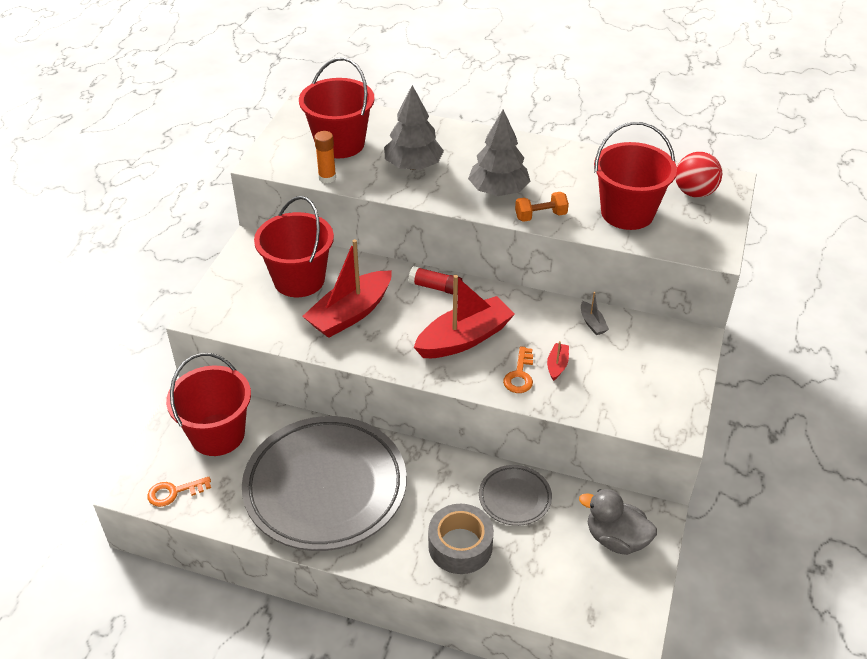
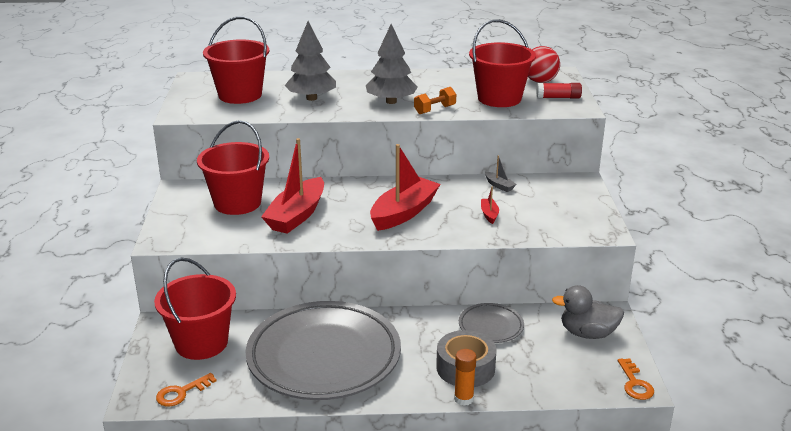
camera: 20 degrees left, 15 degrees down
orange glue stick [314,131,336,183] -> orange glue stick moved to [454,349,476,406]
red glue stick [408,266,462,294] -> red glue stick moved to [536,83,582,99]
orange key [503,346,533,393] -> orange key moved to [618,358,654,400]

